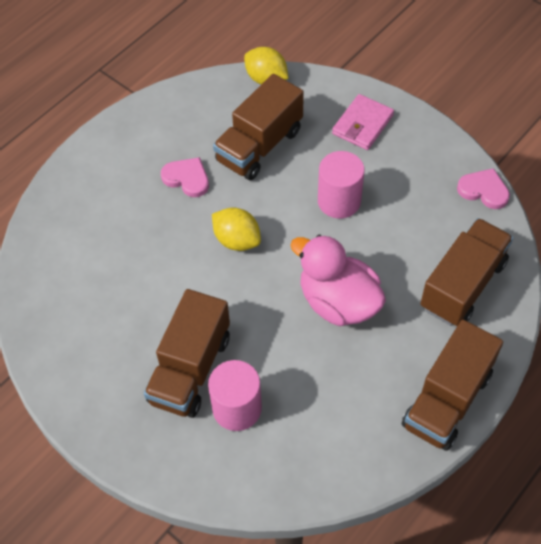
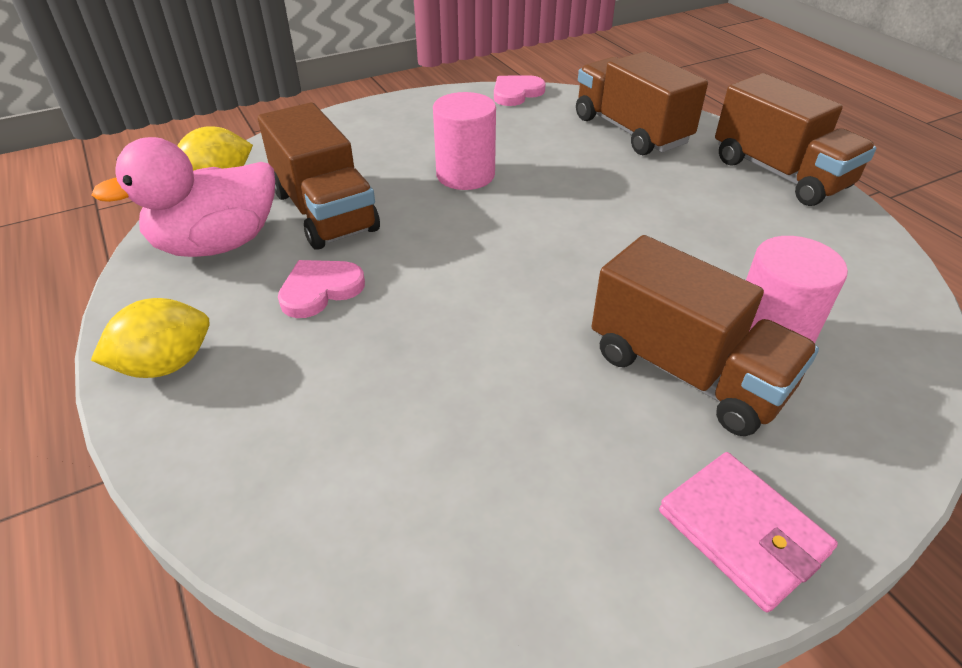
camera: 70 degrees left, 15 degrees down
yellow lemon [212,208,261,251] -> yellow lemon moved to [91,298,210,378]
pink duck [290,235,386,326] -> pink duck moved to [92,137,275,257]
pink wallet [332,94,394,150] -> pink wallet moved to [659,452,838,613]

